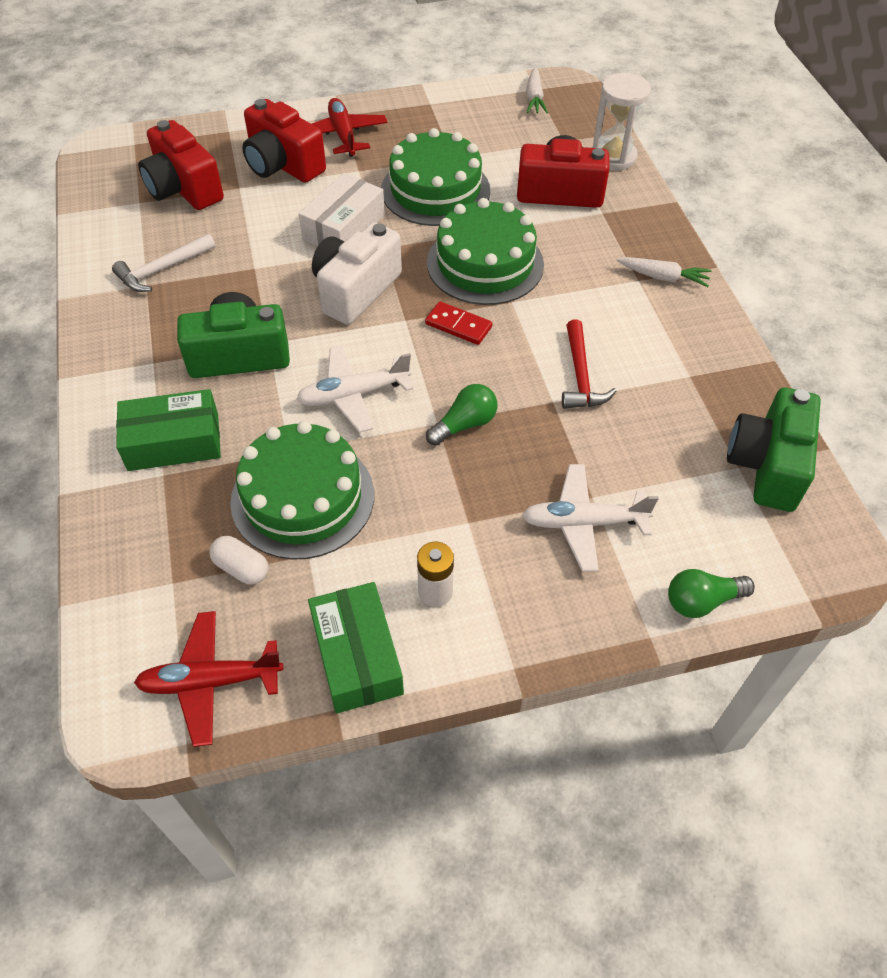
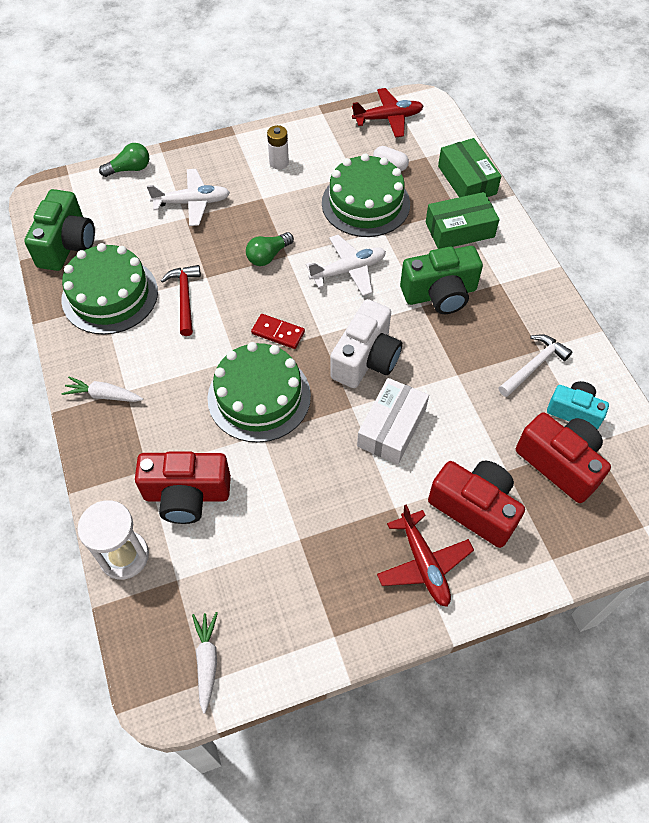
camera: 175 degrees right, 5 degrees up
green box [308,582,404,713] -> green box moved to [438,138,501,197]
green cake [381,128,490,226] -> green cake moved to [61,243,158,335]
none -> turquoise camera [547,381,609,430]

